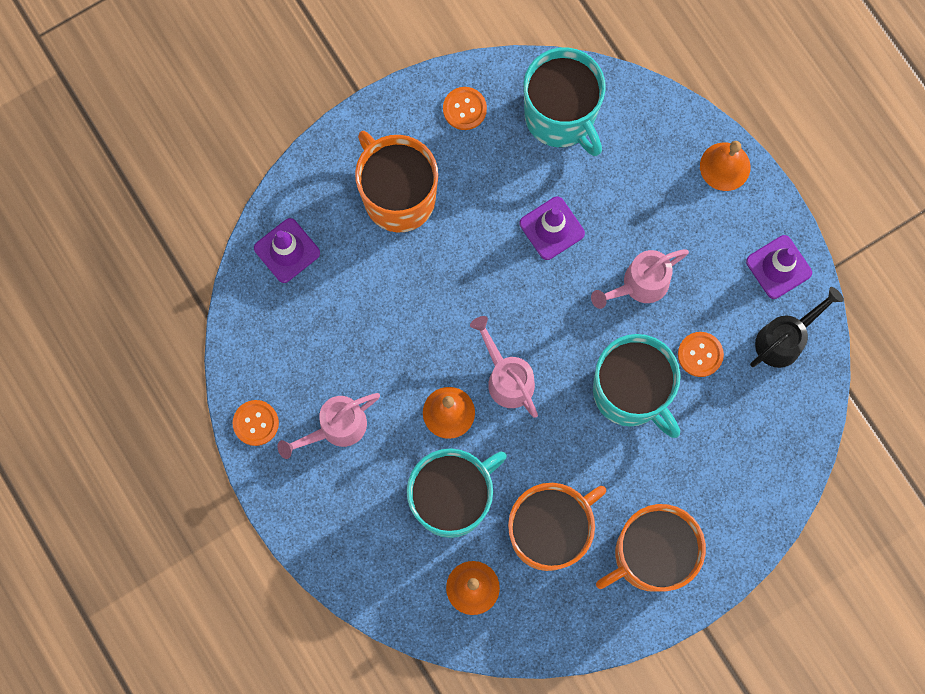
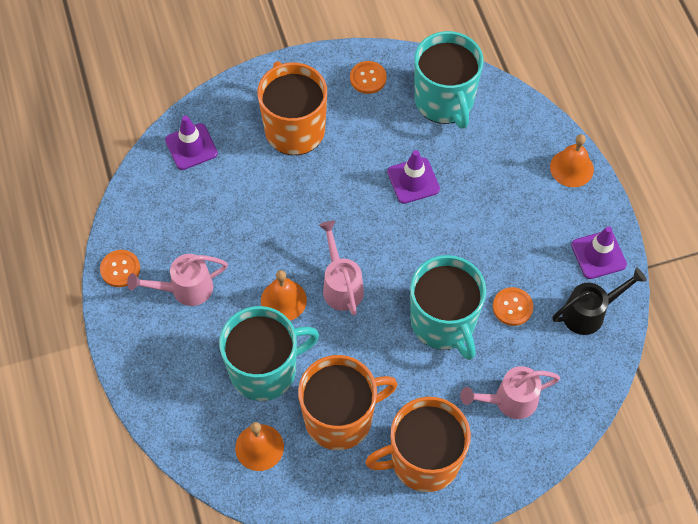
camera: 15 degrees right, 15 degrees down
pink watering can [591,249,689,309] -> pink watering can moved to [460,366,560,419]

